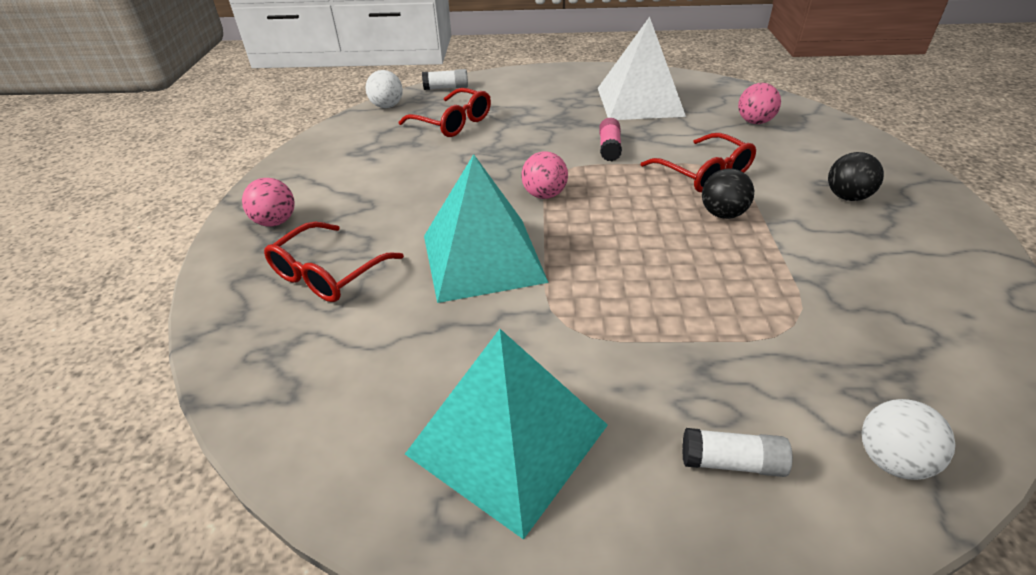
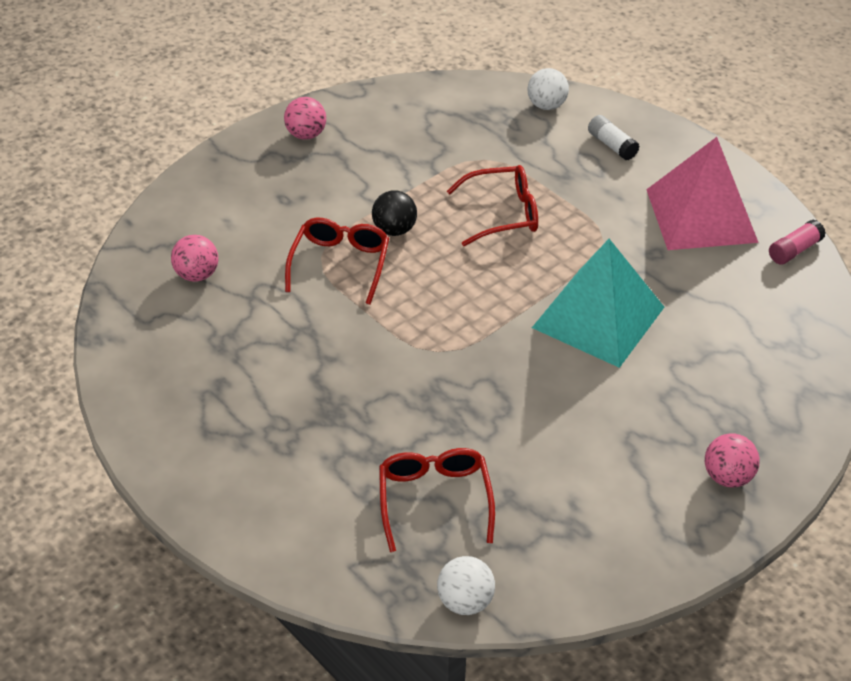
camera: 135 degrees left, 5 degrees up
red glasses [264,222,404,302] -> red glasses moved to [447,165,538,246]
turquoise pyramid [405,329,608,540] -> pink pyramid [646,137,759,250]
white glue stick [422,69,468,90] -> none
pink ball [521,151,568,199] -> pink ball moved to [284,97,326,140]
white pyramid [598,17,686,120] -> none
pink glue stick [599,118,622,161] -> pink glue stick moved to [769,219,826,265]
black ball [828,152,884,201] -> none

